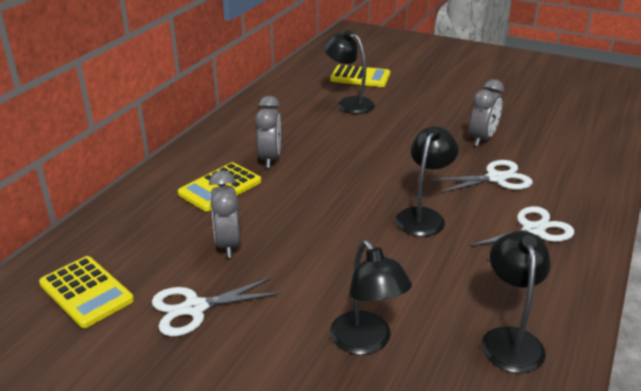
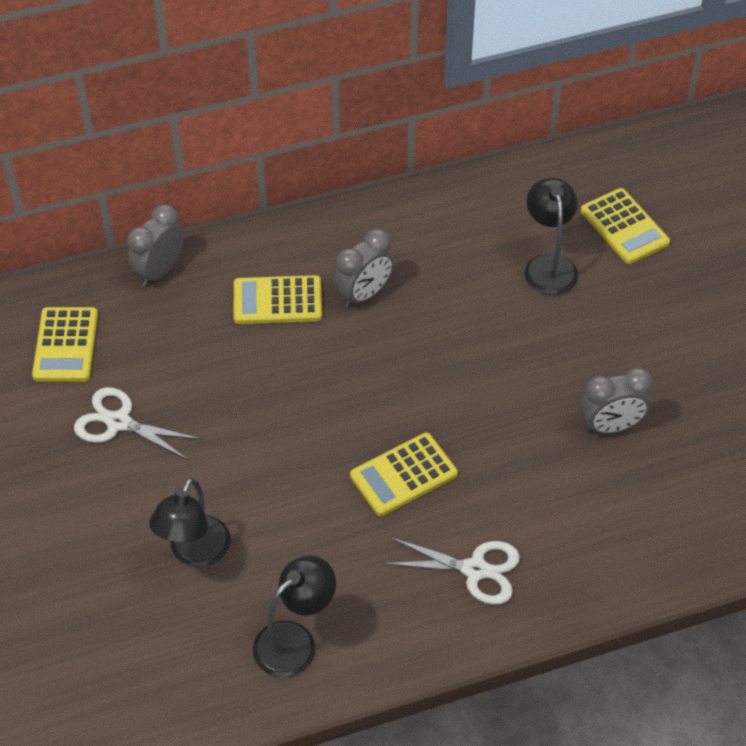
camera: 45 degrees right, 20 degrees up
grey clock [209,171,240,258] -> grey clock moved to [127,204,184,287]
black lamp [396,126,459,237] -> yellow calculator [350,433,458,516]
white scissors [430,160,533,193] -> none

